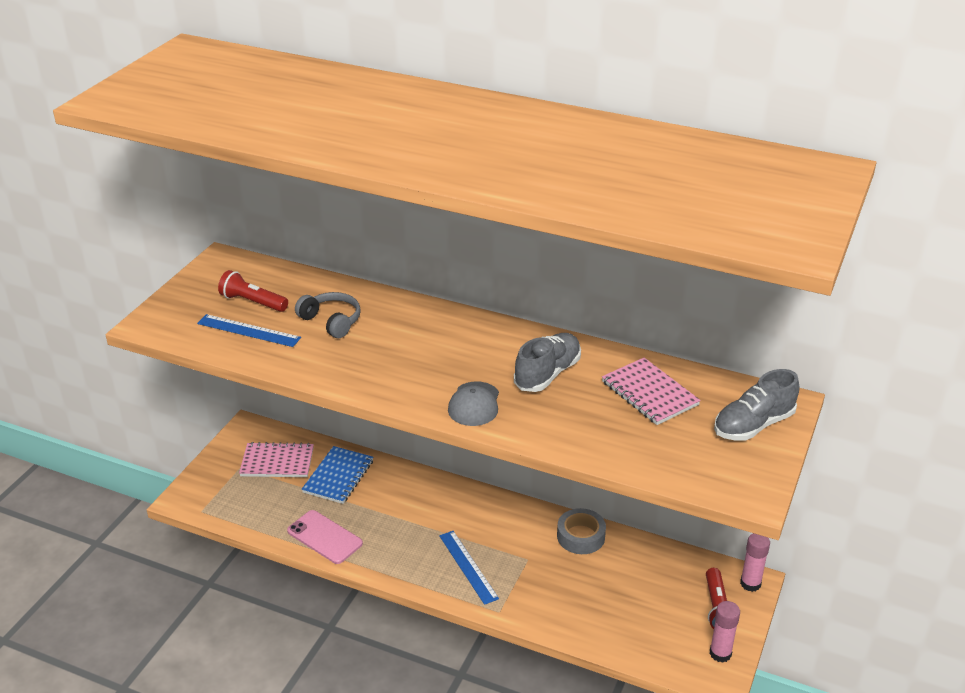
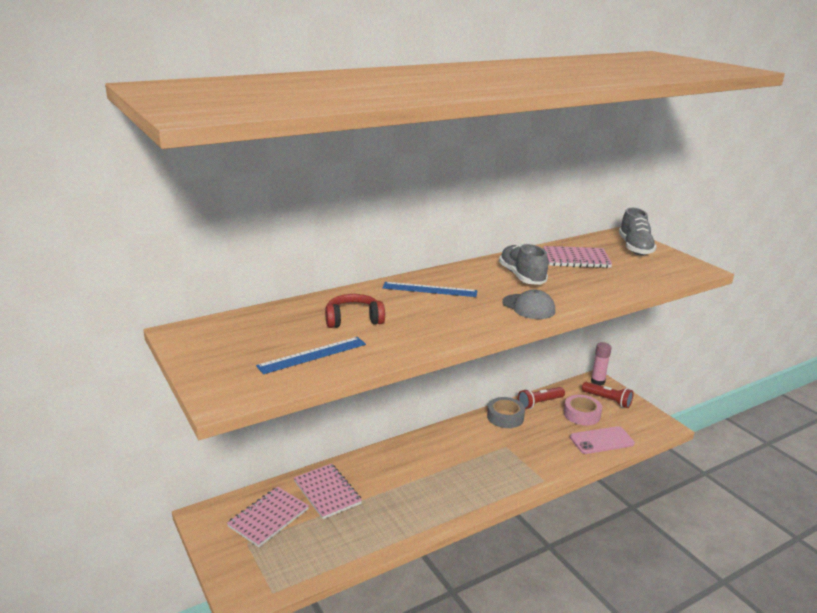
camera: 55 degrees left, 10 degrees down
red flashlight [218,270,288,312] -> red flashlight moved to [518,387,565,409]
pink phone [287,510,363,564] -> pink phone moved to [570,426,635,454]
grey headphones [295,292,361,338] -> red headphones [325,294,385,328]
blue notebook [302,446,373,504] -> pink notebook [294,464,362,519]
blue ruler [439,531,499,605] -> blue ruler moved to [382,282,478,297]
pink glue stick [710,601,740,663] -> none
none -> pink tape [564,395,602,426]

